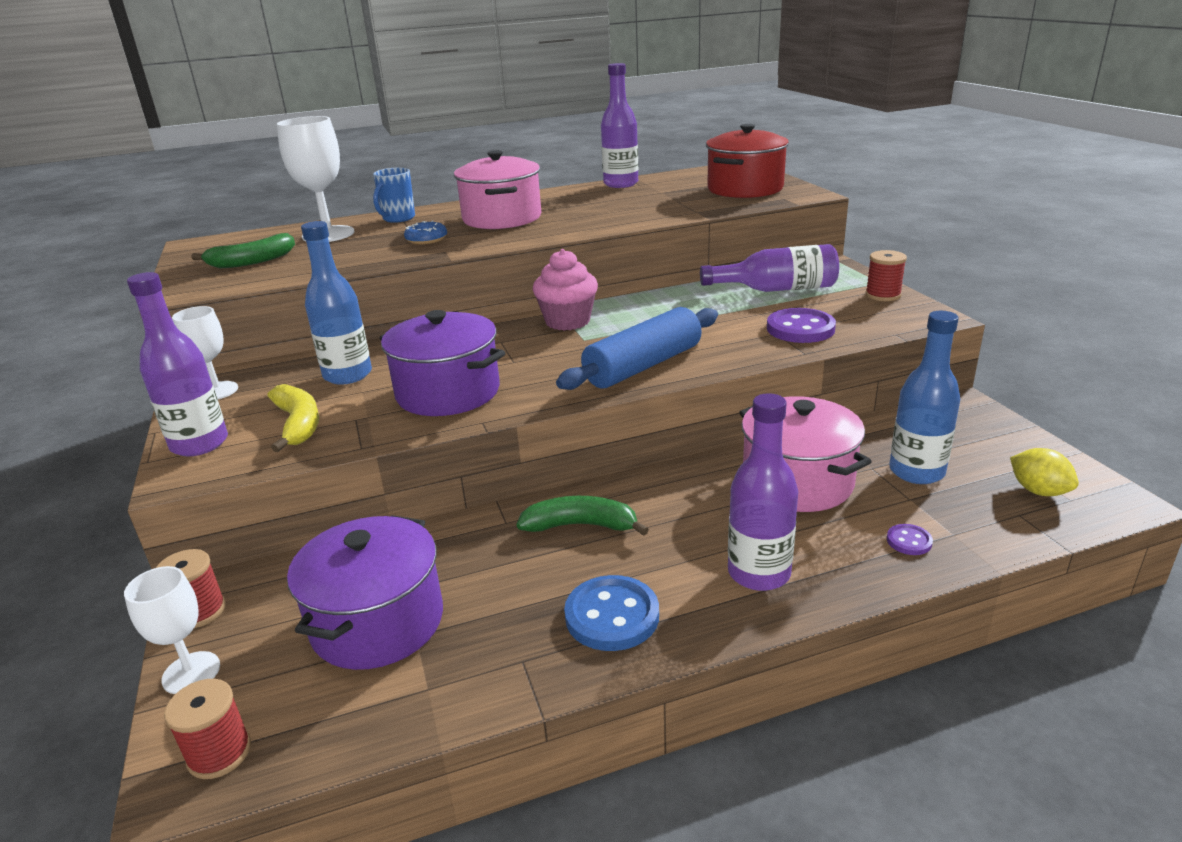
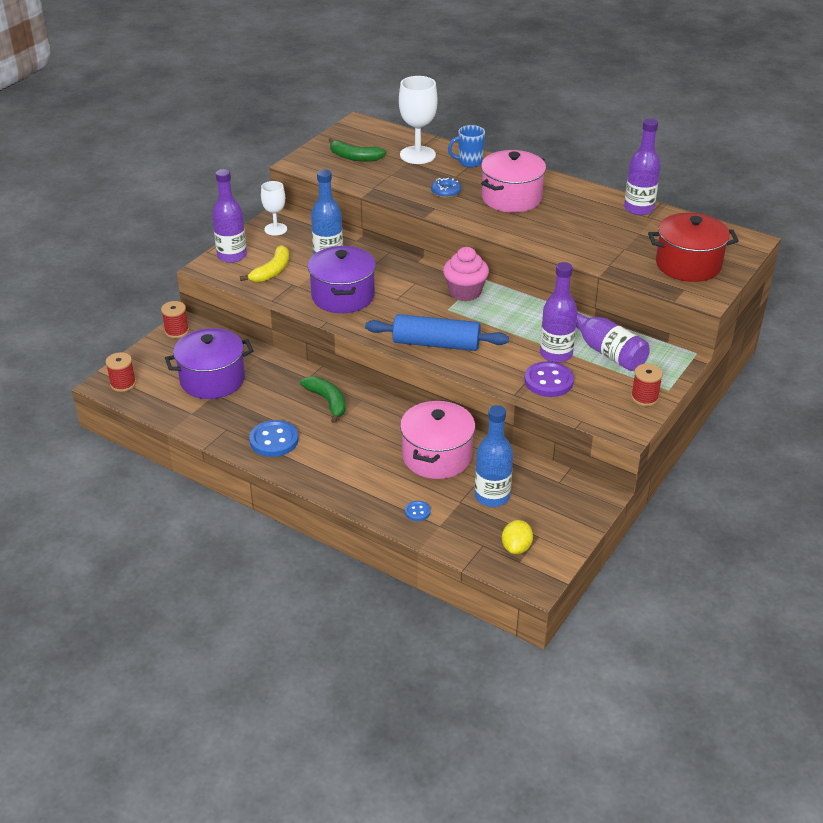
camera: 50 degrees right, 10 degrees up
white goblet [124,566,220,694] -> none
purple bottle [728,393,798,591] -> purple bottle moved to [540,262,577,363]
purple button [887,524,933,555] -> blue button [405,501,431,521]

